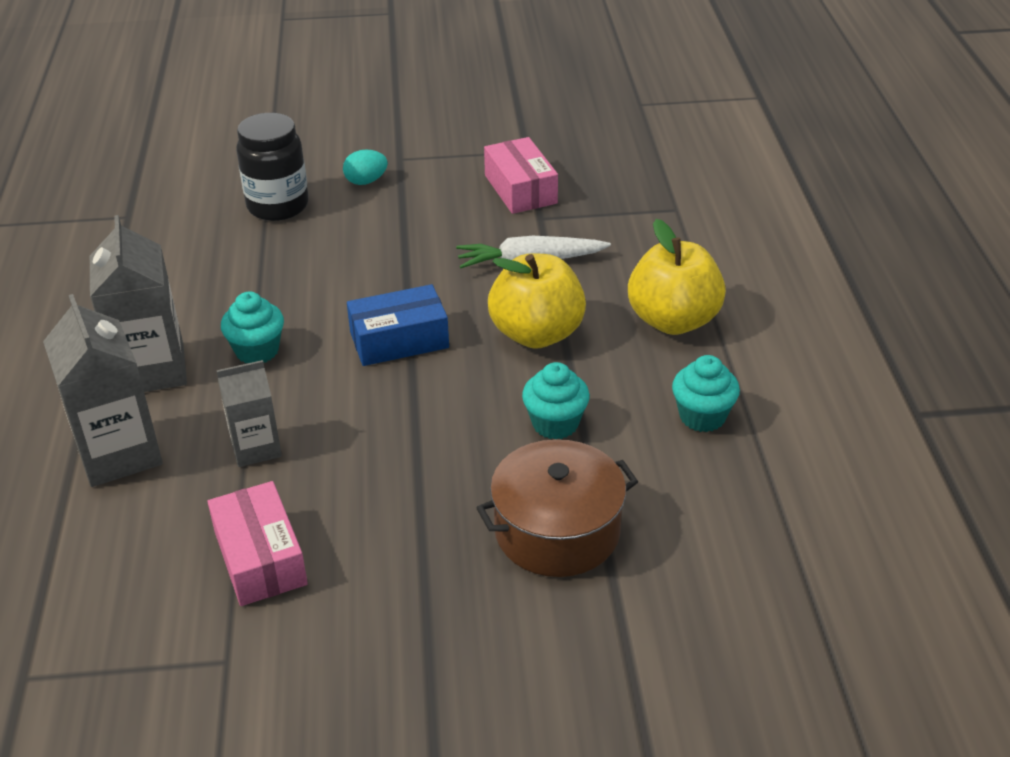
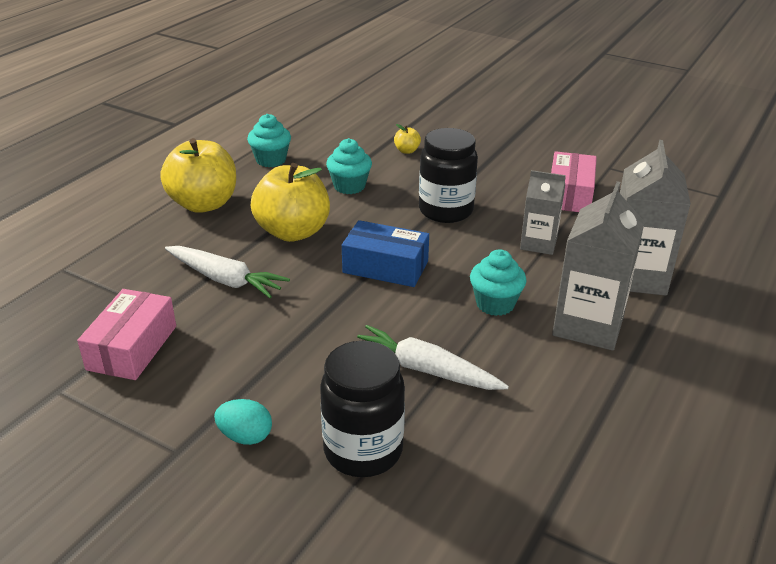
camera: 145 degrees left, 5 degrees down
brown pot [476,439,638,577] -> yellow apple [394,124,421,154]
none -> white carrot [357,325,509,390]
none -> black jar [419,128,478,223]

